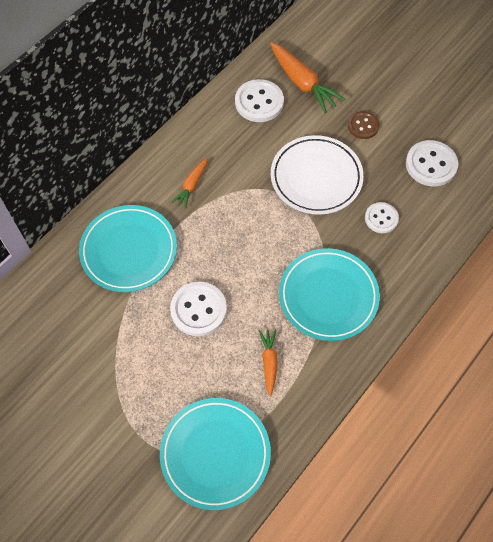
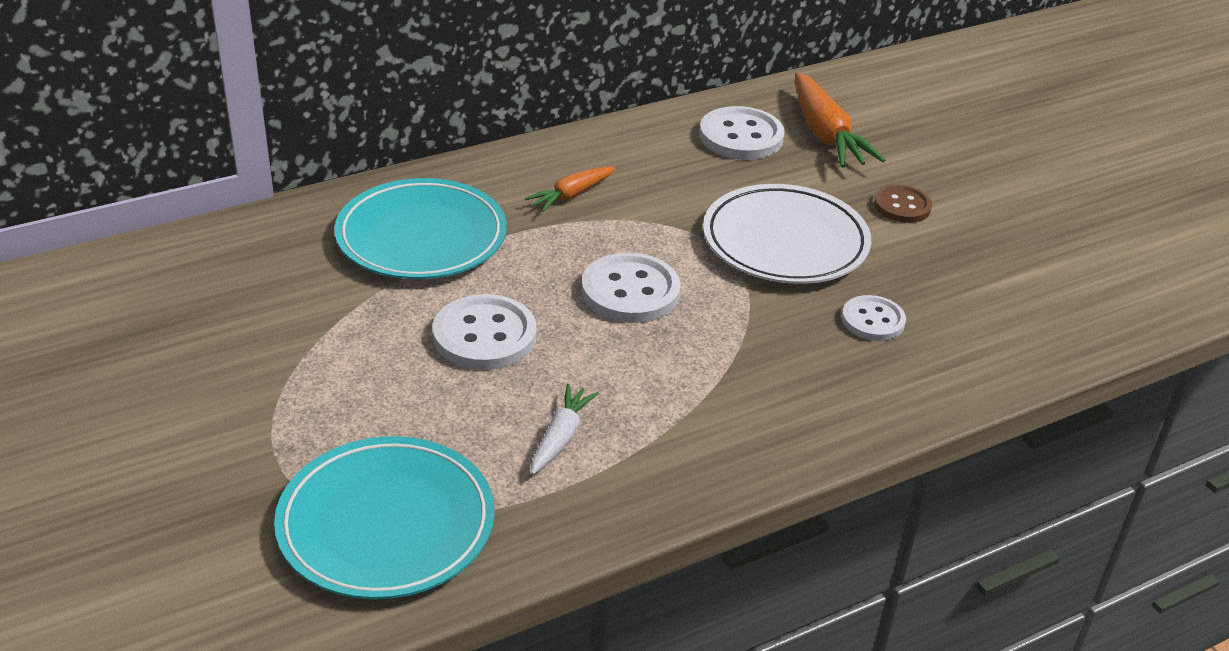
camera: 20 degrees right, 25 degrees down
orange carrot [258,329,278,396] -> white carrot [531,384,599,475]
turquoise plate [279,248,380,341] -> none
white button [406,140,458,187] -> white button moved to [581,253,681,323]

